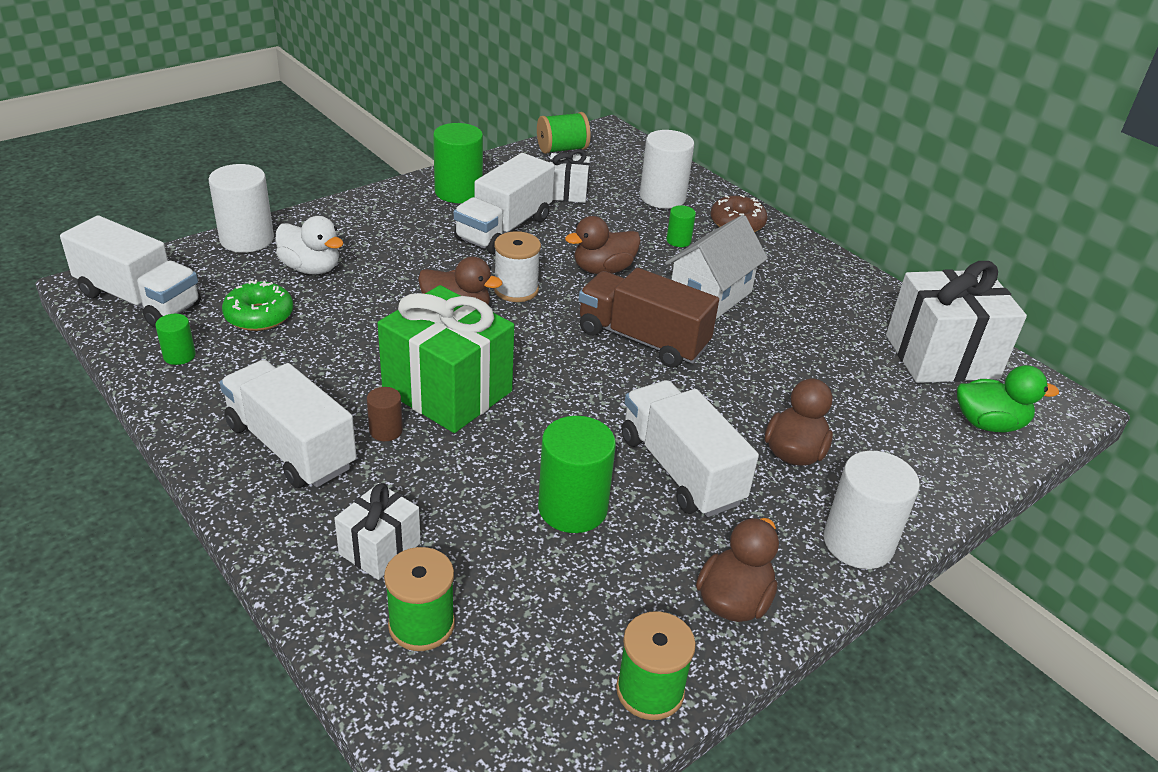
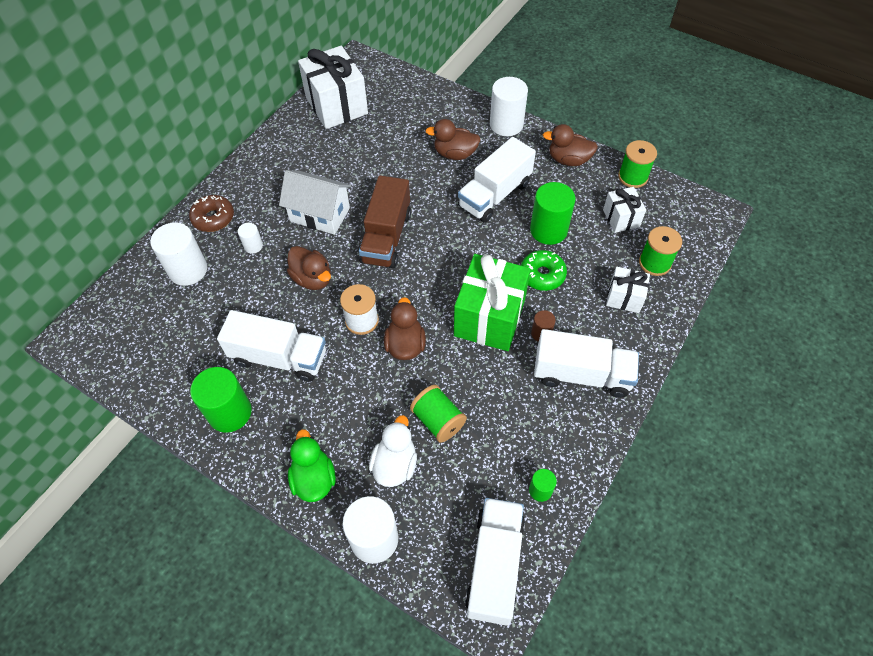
camera: 105 degrees left, 20 degrees up
white truck [220,360,357,488] -> white truck turned 105 degrees counterclockwise [534,329,639,398]
green donut [222,280,293,331] -> green donut moved to [521,250,567,291]
green spool [537,112,590,154] -> green spool moved to [410,385,467,443]
white gift [549,150,590,203] -> white gift moved to [603,187,646,233]
green cylinder [666,205,696,247] -> white cylinder [238,223,263,254]
green duck [957,365,1059,432] -> green duck moved to [288,429,336,502]

